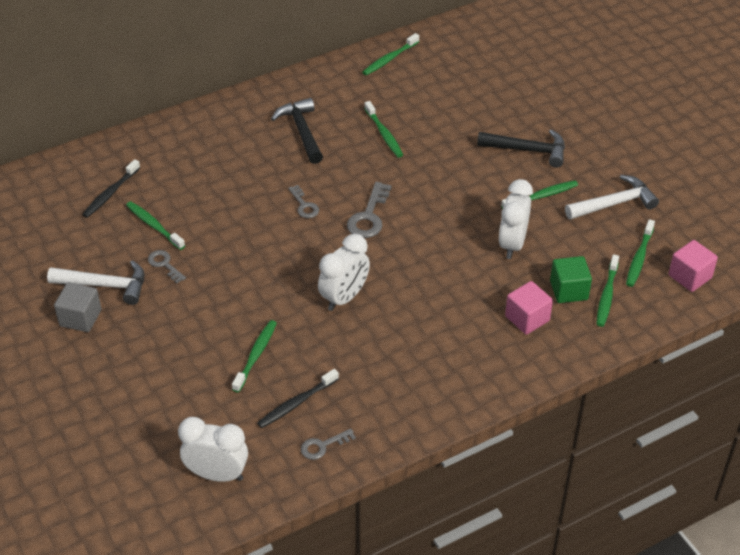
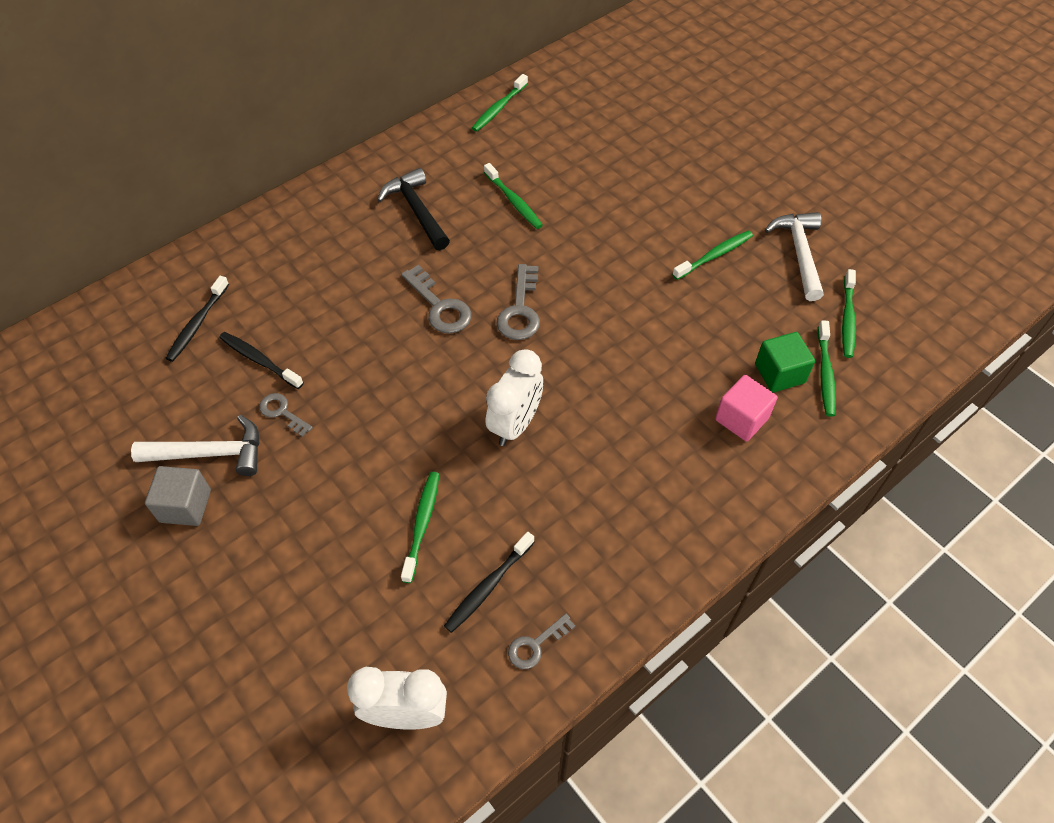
camera: 10 degrees left, 10 degrees up
green toothbrush [126,201,185,250] -> black toothbrush [219,332,304,389]
grey key [288,185,319,218] -> grey key [401,265,471,334], size x1.62
black hammer [477,129,565,167] -> none
white clock [499,179,533,259] -> none
white hammer [565,175,659,219] -> white hammer turned 60 degrees counterclockwise [765,212,824,301]
pink cube [669,240,718,292] -> none

